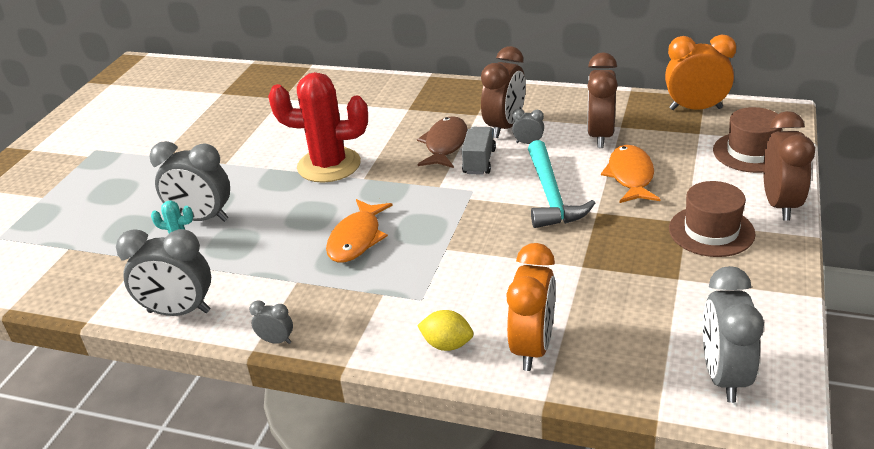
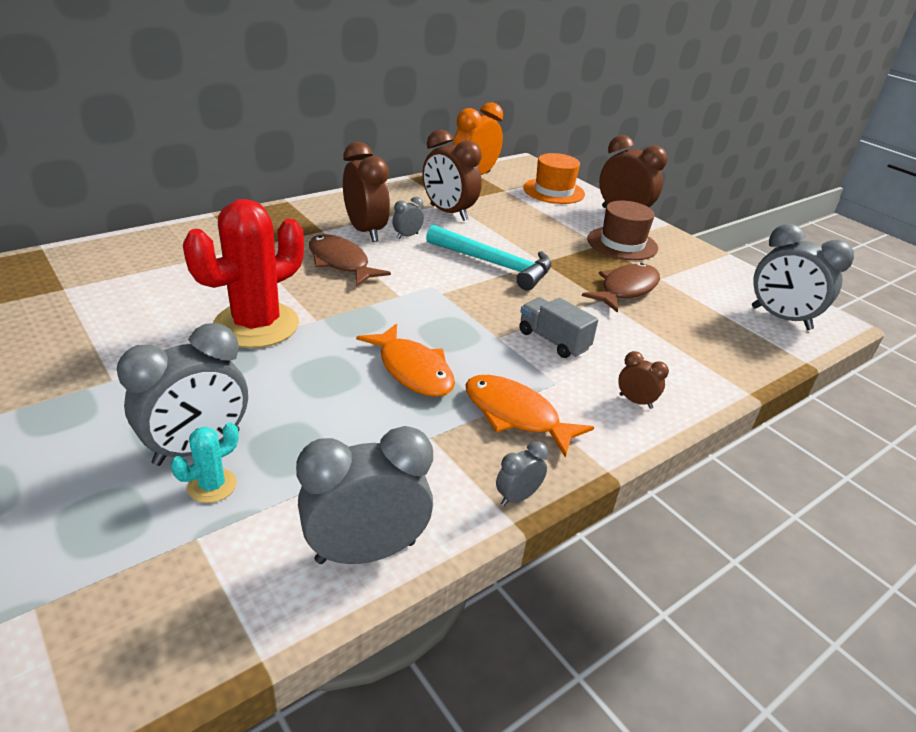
camera: 60 degrees left, 0 degrees up
grey clock [116,229,211,316] -> grey clock turned 150 degrees counterclockwise [296,426,433,564]
yellow lemon [417,310,473,351] -> brown clock [618,351,669,409]
grey truck [462,127,496,175] -> grey truck moved to [519,297,598,358]
orange clock [506,243,556,371] -> none
orange fish [601,145,661,203] -> orange fish moved to [465,375,594,457]
brown hat [713,107,782,173] -> orange hat [523,153,585,204]
none -> brown fish [582,263,660,313]

